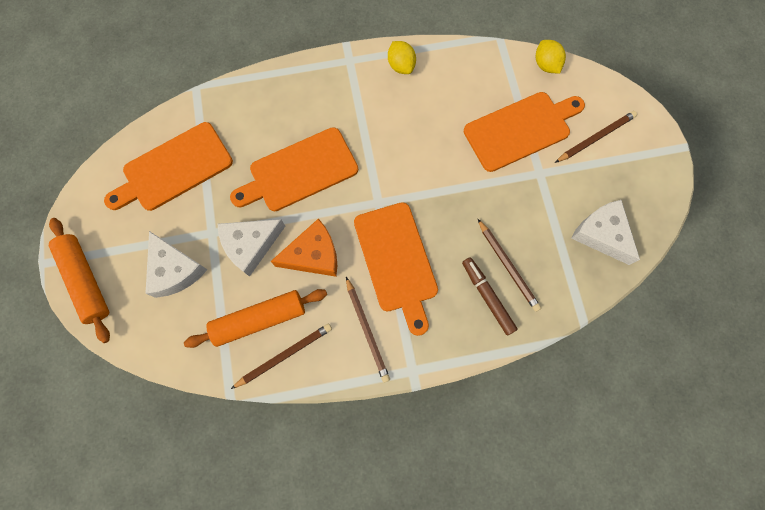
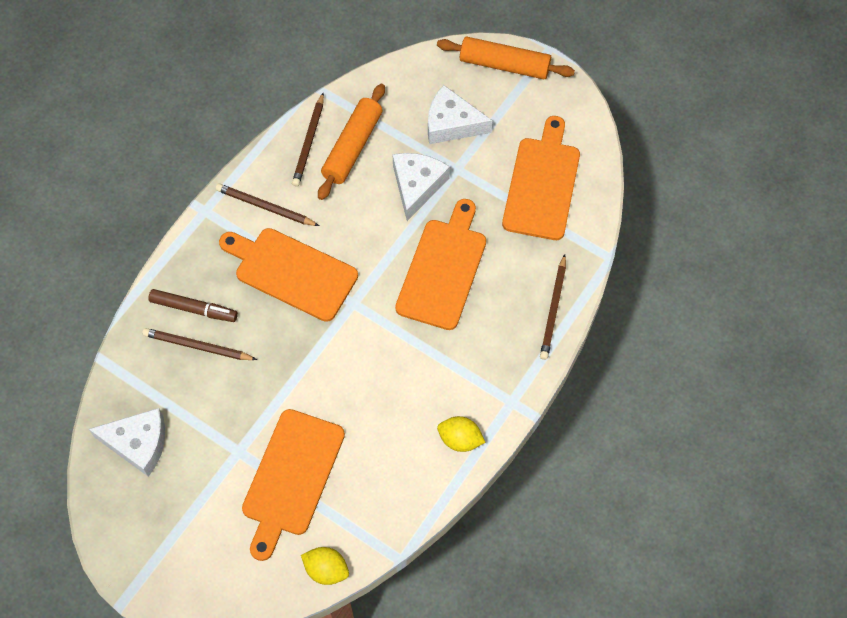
camera: 135 degrees right, 10 degrees down
orange cheese [271,218,337,277] -> none
brown pencil [555,111,637,163] -> brown pencil moved to [540,254,566,360]

